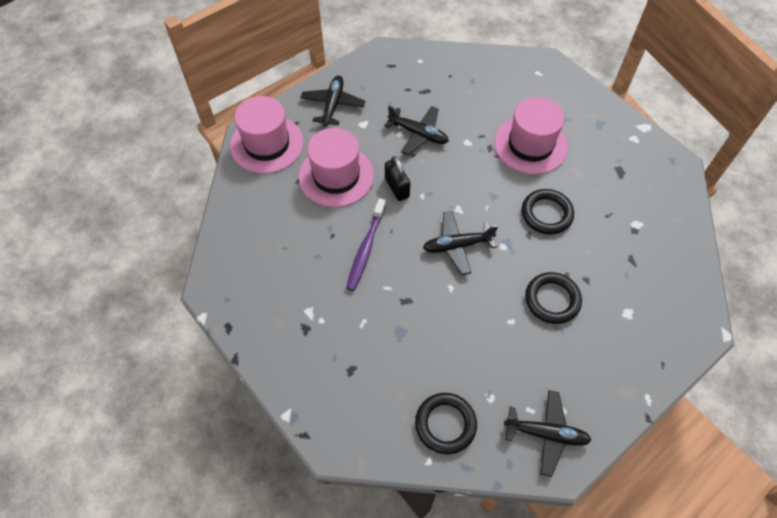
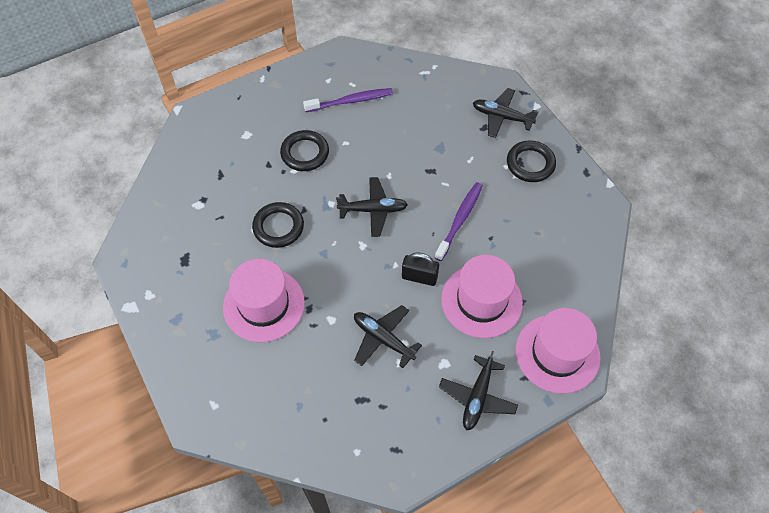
camera: 170 degrees left, 0 degrees up
black padlock [385,156,410,201] -> black padlock turned 60 degrees counterclockwise [402,252,439,286]
black ring [415,393,477,454] -> black ring moved to [507,140,556,182]
black plane [504,390,591,477] -> black plane moved to [473,88,538,138]
none -> purple toothbrush [303,88,393,112]

